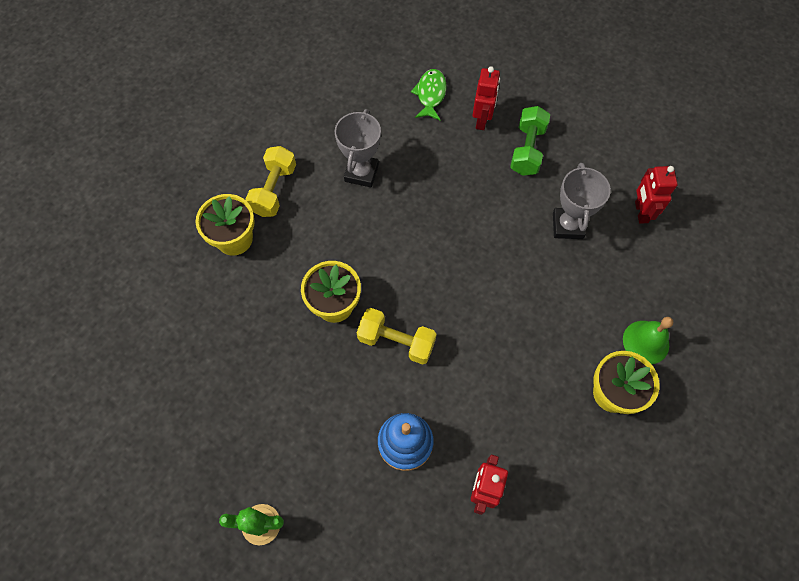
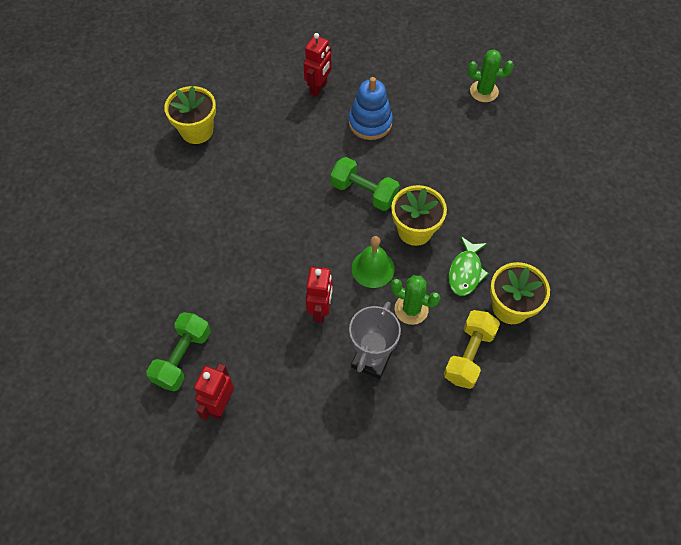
camera: 170 degrees left, 5 degrees down
yellow dumbbell [357,308,437,365] -> green dumbbell [330,157,400,211]
green fish [411,69,446,121] -> green fish moved to [448,236,489,296]
grey trophy [553,163,611,239] -> none
green bell [623,317,673,364] -> green bell moved to [352,236,395,288]
red robot [635,166,678,224] -> red robot moved to [306,267,333,323]
none -> green cactus [391,275,440,325]

